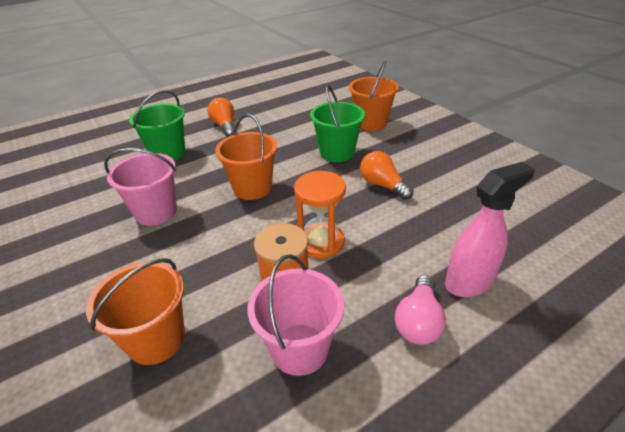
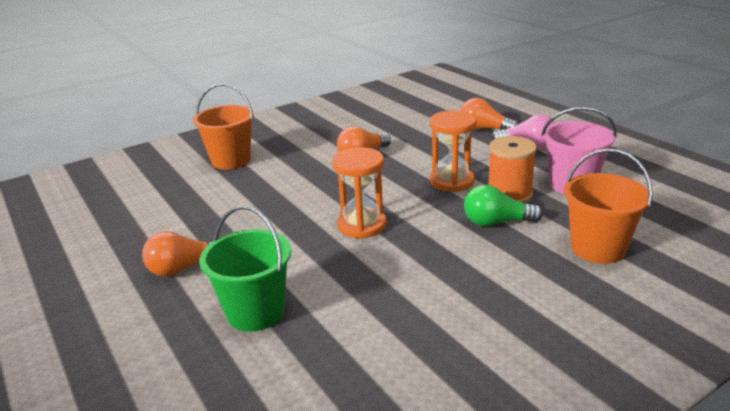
camera: 90 degrees left, 10 degrees down
pink bucket [104,148,177,226] -> none
orange bucket [215,114,277,200] -> orange hourglass [332,147,387,239]
green bucket [310,85,365,162] -> none
pink spray bottle [445,162,535,297] -> orange light bulb [460,98,518,130]
none -> green light bulb [464,185,543,226]

